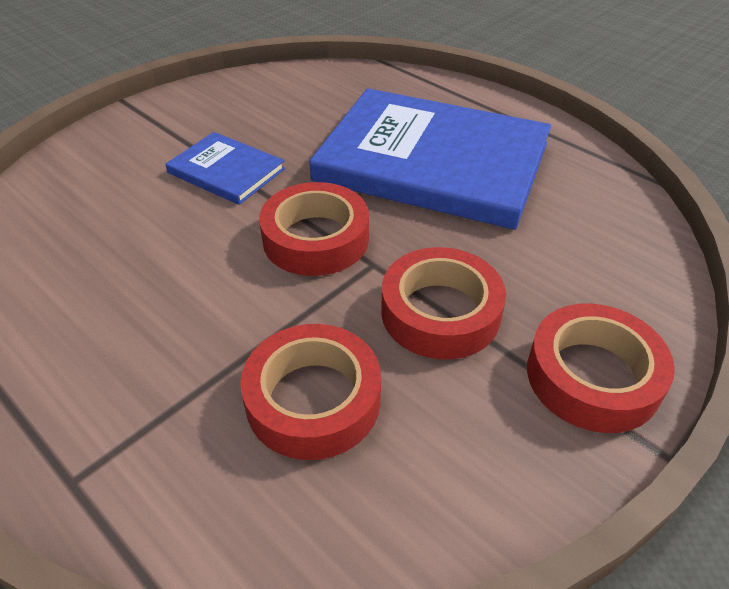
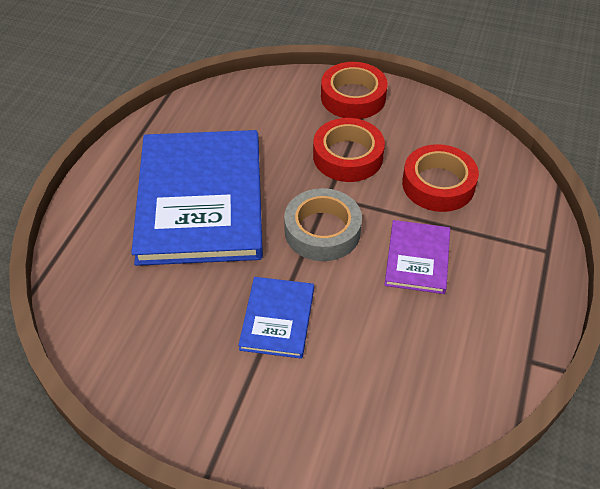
camera: 115 degrees left, 5 degrees up
red tape [259,182,369,276] -> grey tape [284,188,362,261]
none -> purple book [385,220,450,294]

